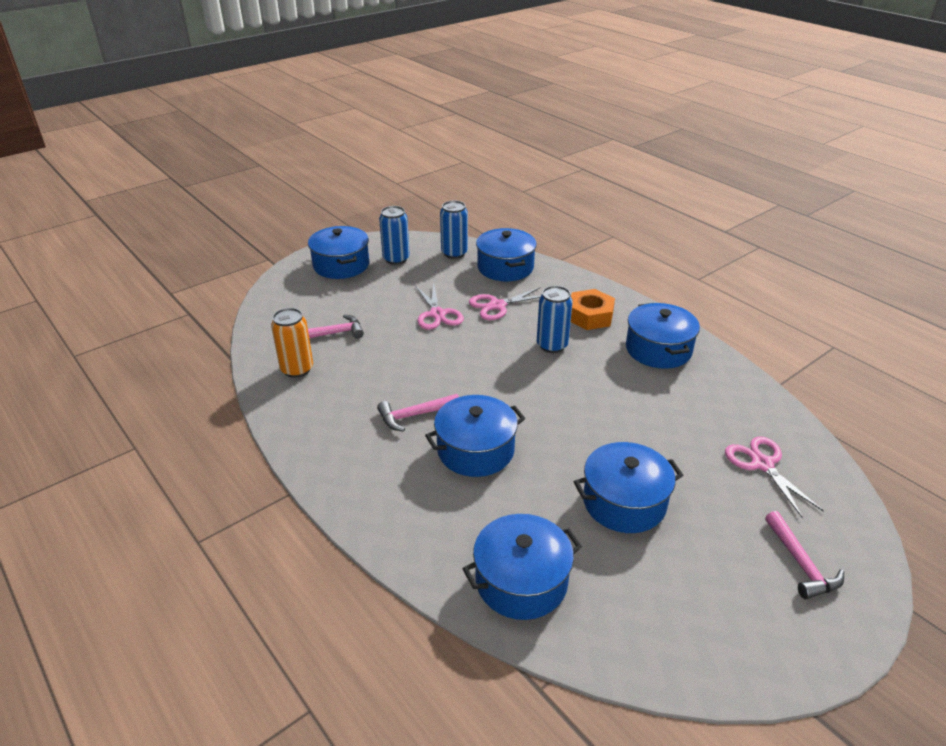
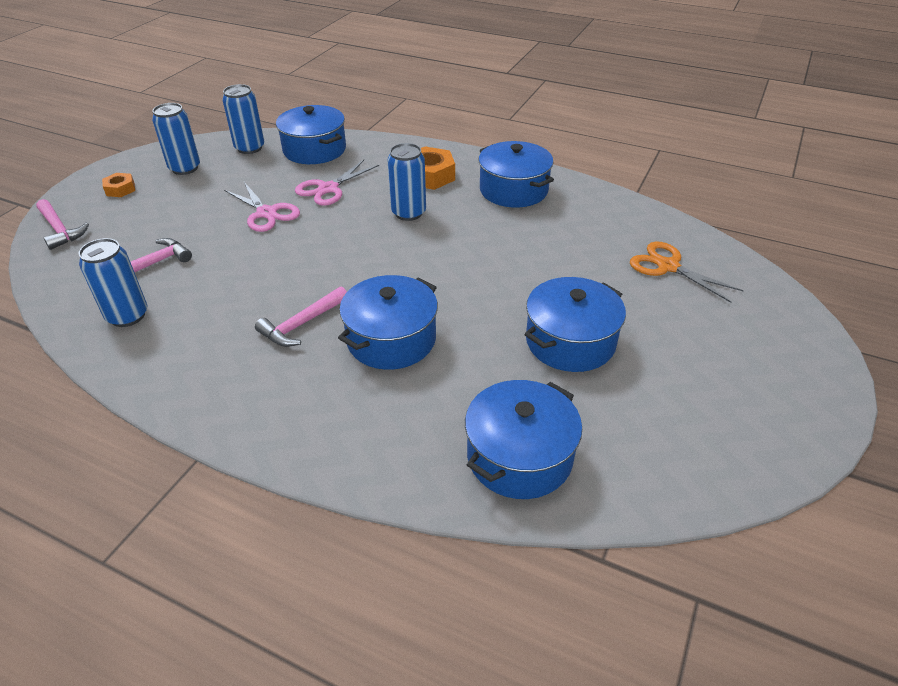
camera: 25 degrees left, 5 degrees up
orange can [271,308,313,378] -> blue can [78,238,147,327]
blue pot [308,226,369,279] -> orange nut [102,173,135,197]
pink scissors [725,436,824,518] -> orange scissors [630,241,744,303]
pink hammer [765,511,844,599] -> pink hammer moved to [36,199,89,250]

